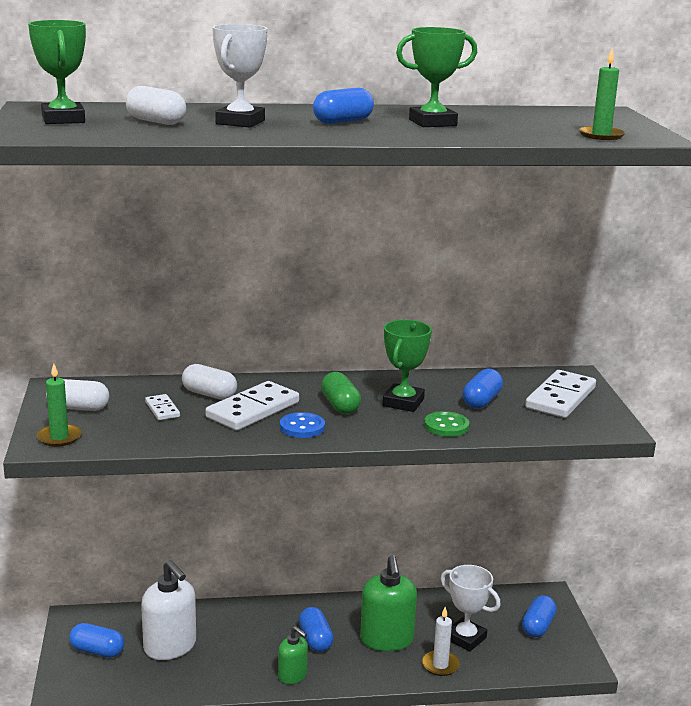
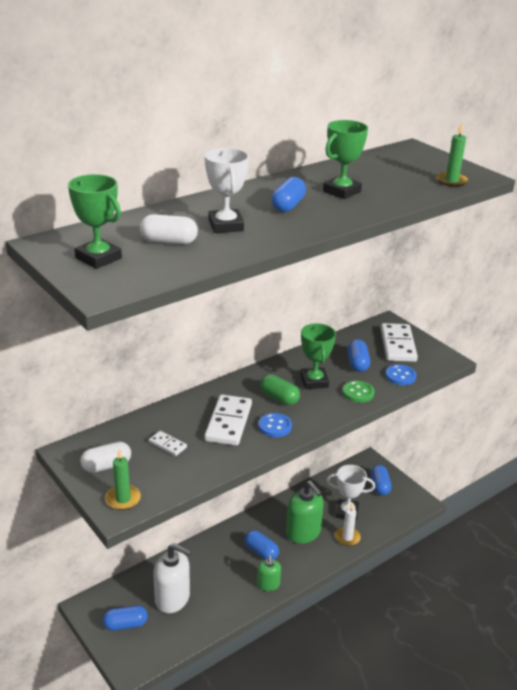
camera: 30 degrees left, 10 degrees up
white capsule [182,364,237,400] -> none
green soap dispenser [278,626,308,684] -> green soap dispenser turned 75 degrees clockwise [257,555,281,591]
none -> blue button [385,364,417,385]

